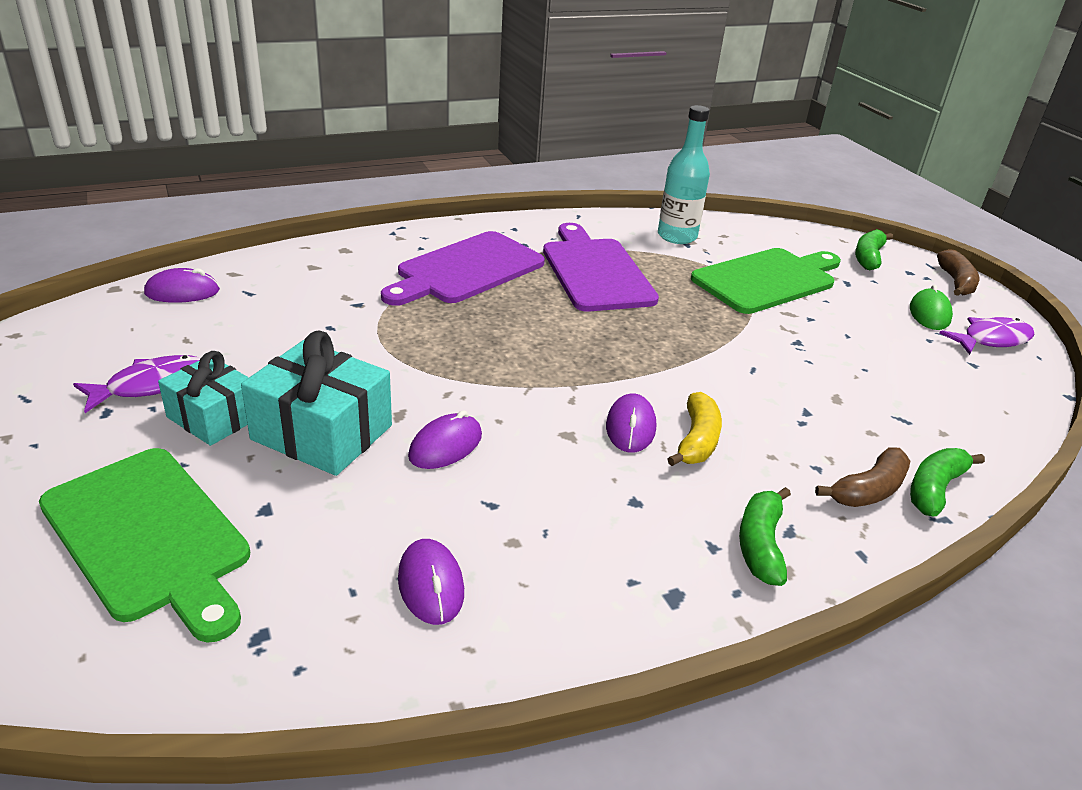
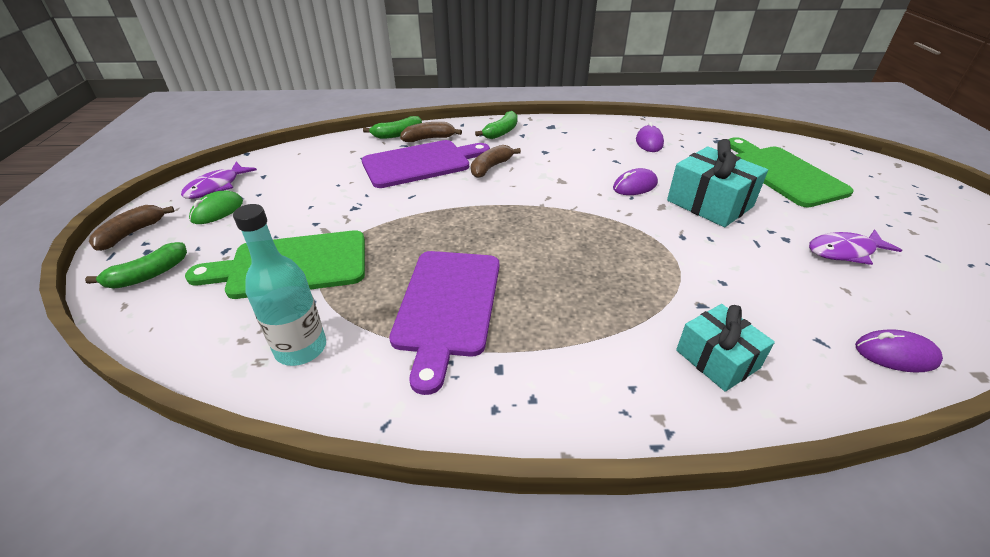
camera: 155 degrees left, 5 degrees up
turquoise gift [158,351,249,446] -> turquoise gift moved to [676,304,775,392]
purple cutting board [381,231,545,306] -> purple cutting board moved to [362,140,490,188]
purple mouse [606,393,656,452] -> none
yellow banana [668,392,722,466] -> brown banana [471,145,521,178]
purple fish [939,317,1034,355] -> purple fish turned 60 degrees counterclockwise [181,162,257,199]

